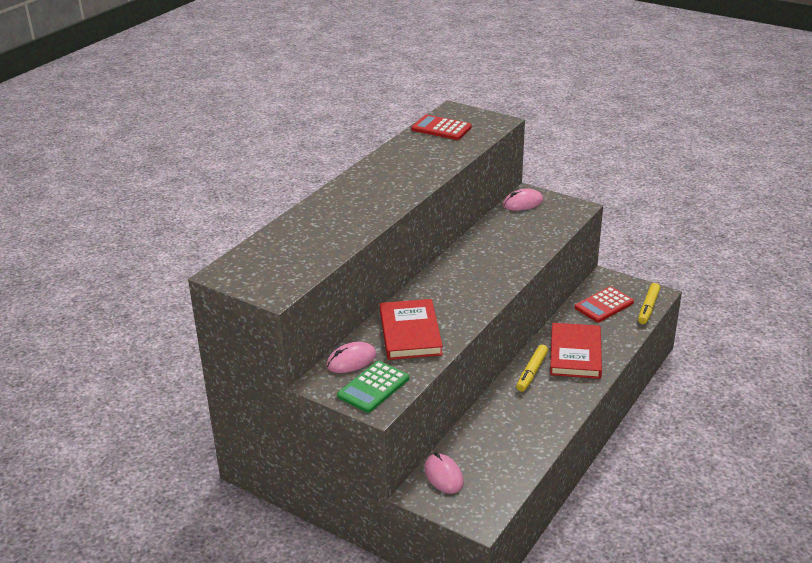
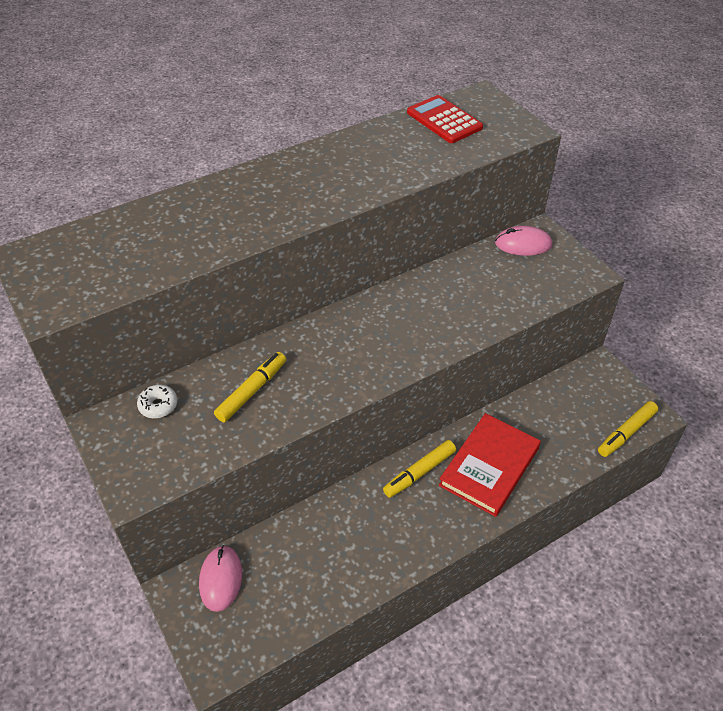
camera: 25 degrees right, 15 degrees up
pink mouse [326,342,376,373] -> white donut [137,385,178,418]
green calculator [337,361,409,413] -> none
red book [380,299,443,360] -> yellow marker [214,352,286,422]
red calculator [575,286,634,322] -> none

